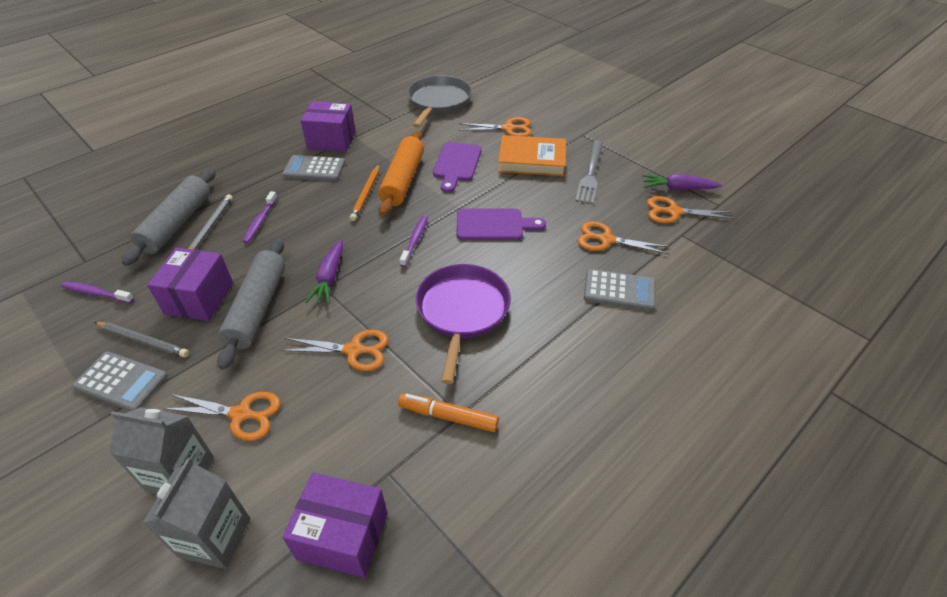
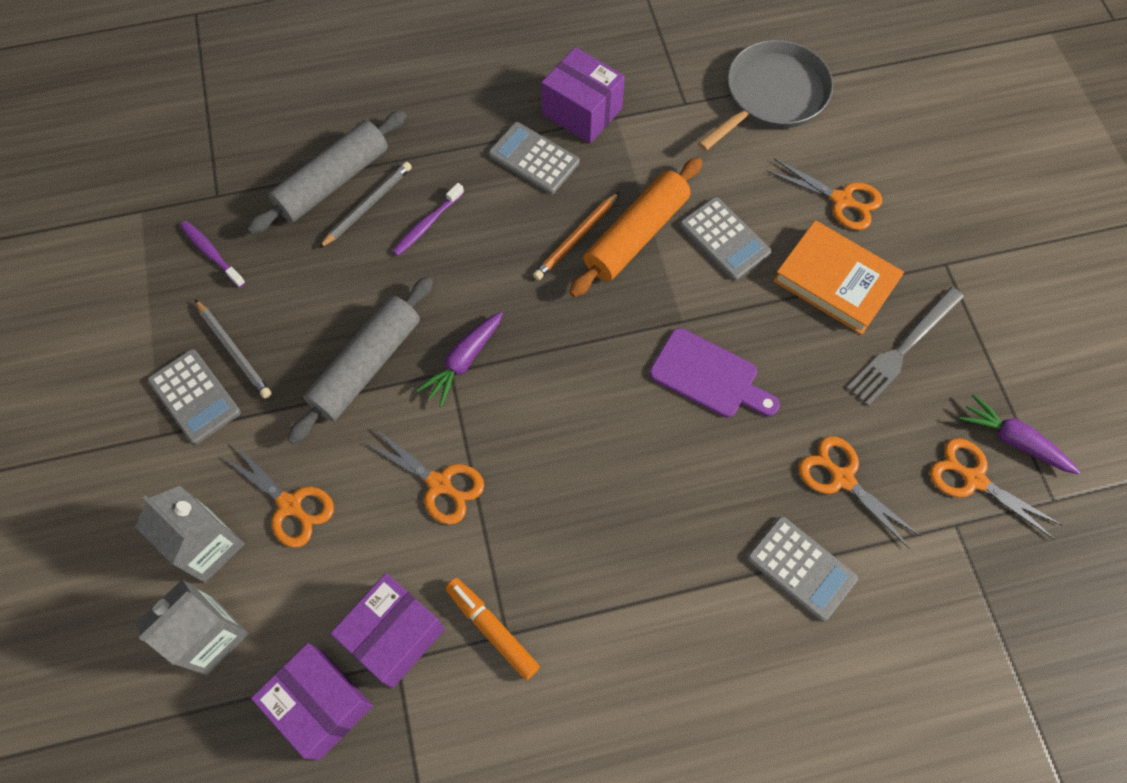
camera: 30 degrees right, 20 degrees up
purple box [147,247,233,321] -> purple box moved to [330,573,445,688]
purple toothbrush [400,216,428,267] -> none
purple pan [415,264,511,384] -> none
purple cutting board [433,142,482,193] -> grey calculator [679,197,771,280]

